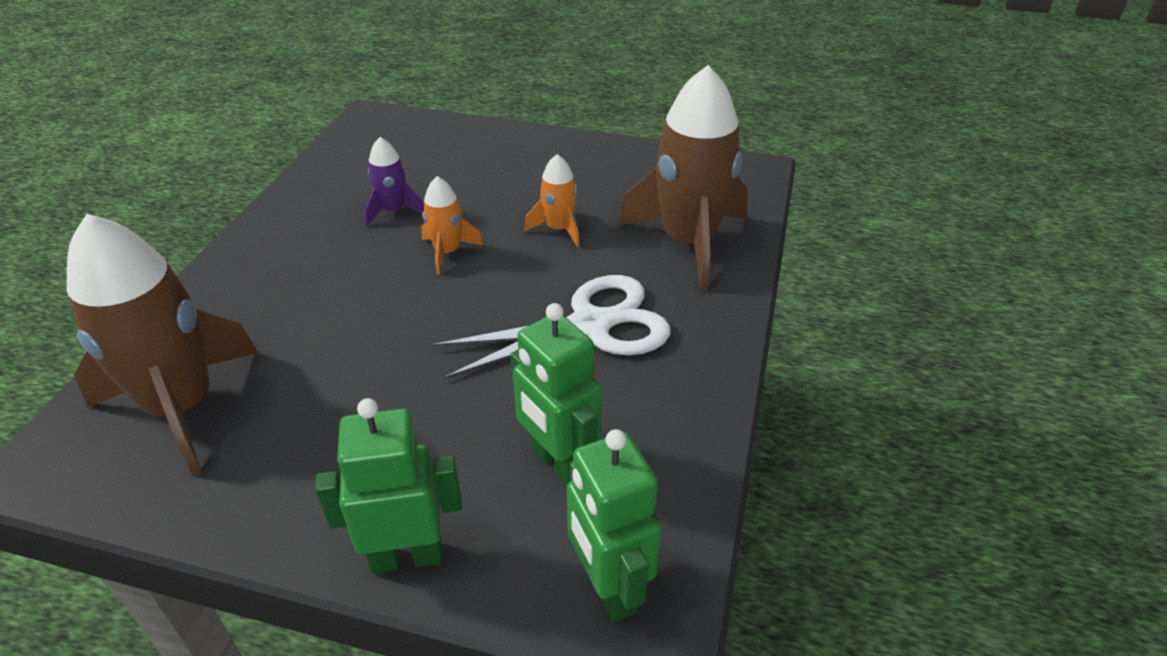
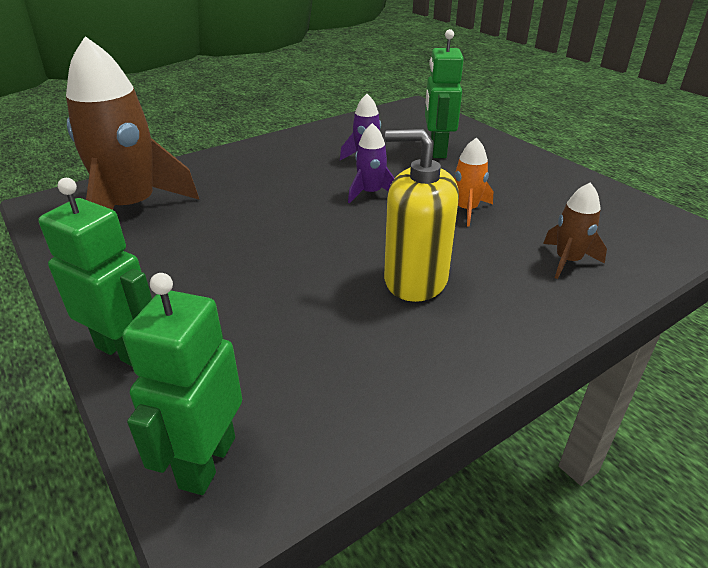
camera: 40 degrees right, 5 degrees down
orange rocket [421,176,483,275] -> purple rocket [348,123,395,204]
white scissors [431,275,670,379] -> yellow soap dispenser [384,129,459,302]
green robot [510,303,602,486] -> green robot moved to [425,29,464,158]
brown rocket [618,65,748,291] -> brown rocket [543,182,607,279], size x0.47

